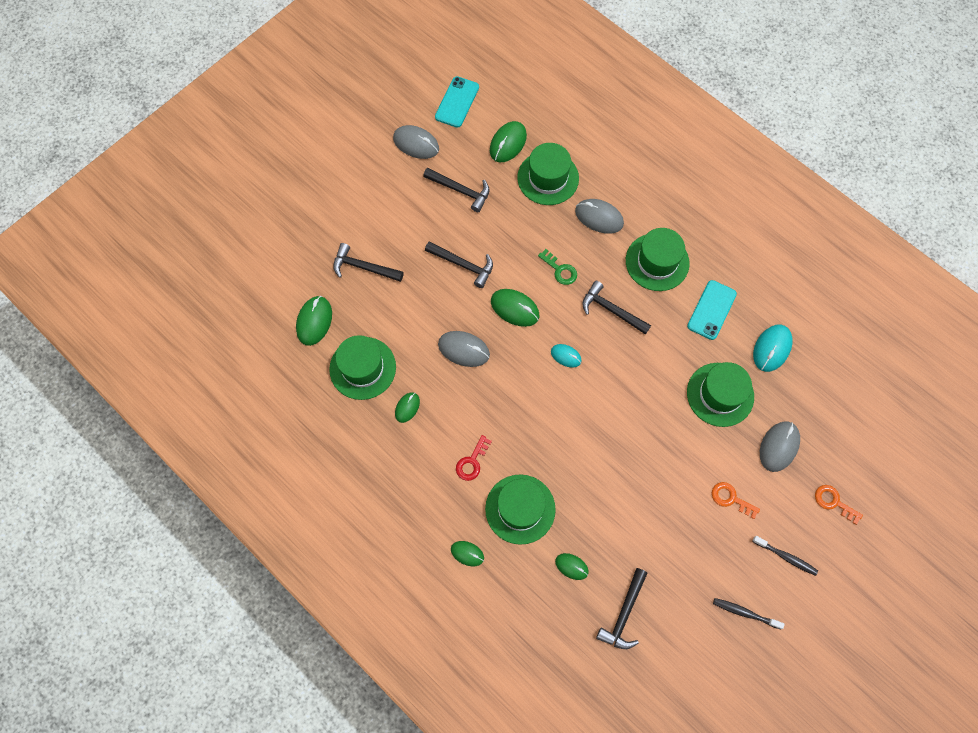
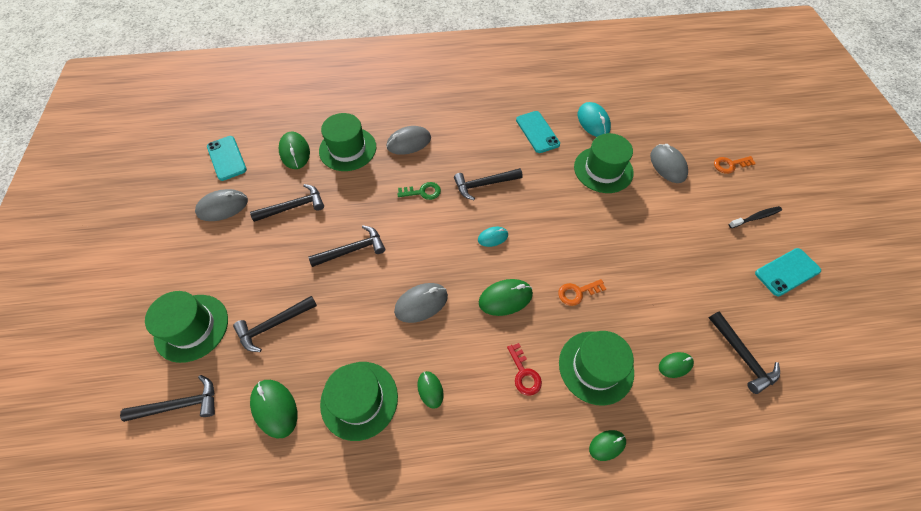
camera: 50 degrees left, 10 degrees down
green mouse [491,289,539,327] -> green mouse moved to [479,279,533,316]
green hat [626,228,690,291] -> green hat moved to [145,291,228,363]
orange key [712,482,760,519] -> orange key moved to [558,279,606,306]
black toothbrush [713,598,785,630] -> turquoise phone [755,248,821,296]
none -> black hammer [120,375,215,422]

